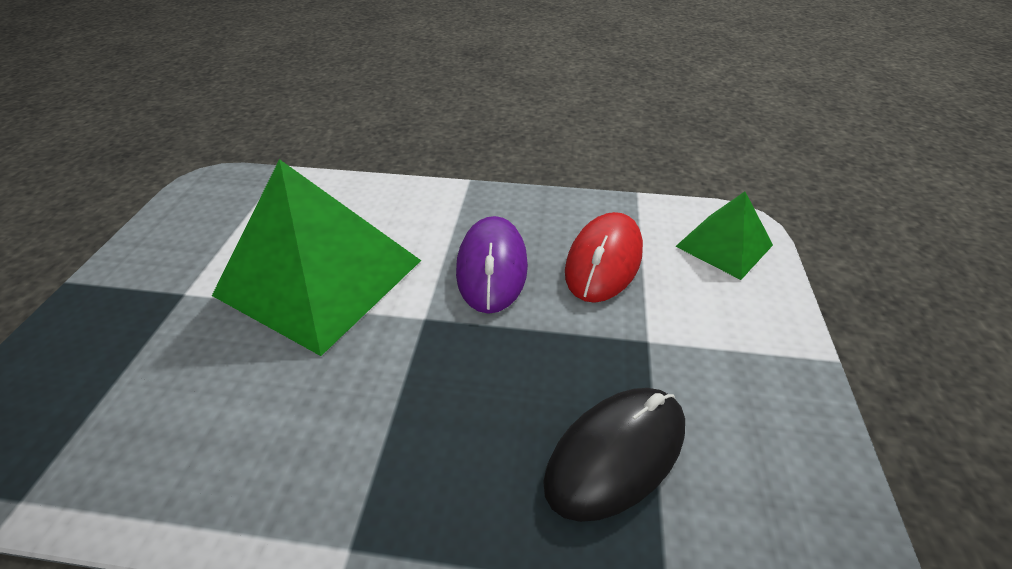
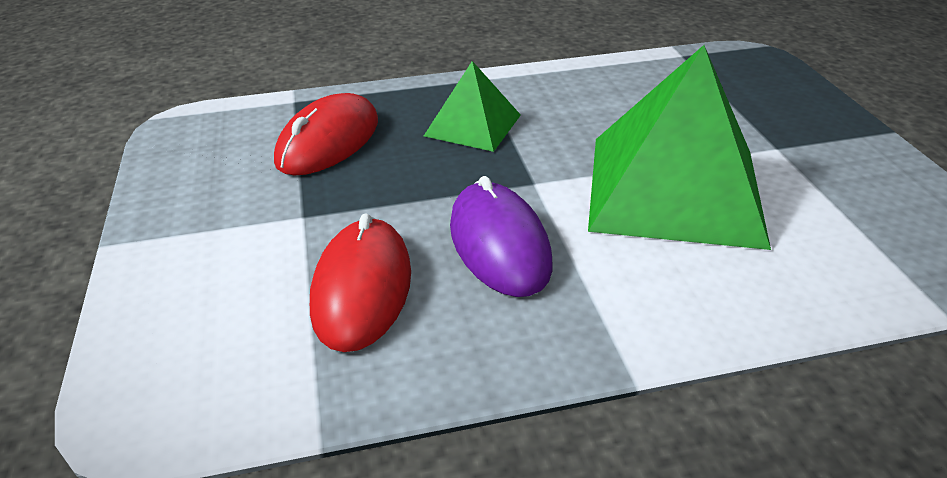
camera: 160 degrees right, 5 degrees down
black mouse [543,388,685,522] -> red mouse [274,93,378,176]
green pyramid [675,192,773,280] -> green pyramid moved to [424,61,521,152]

